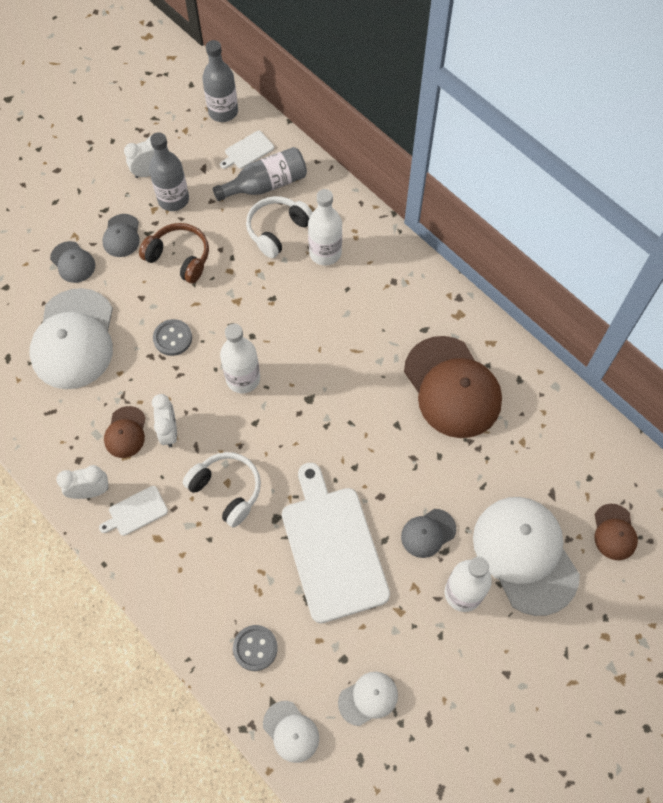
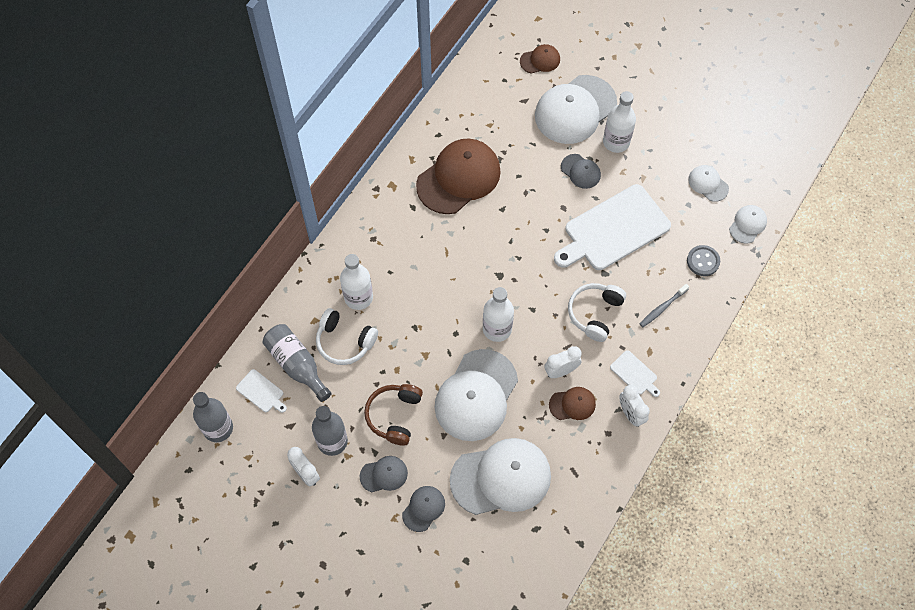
camera: 105 degrees left, 0 degrees up
grey button [153,319,192,356] -> white cap [435,349,518,441]
none -> grey toothbrush [640,284,689,327]

